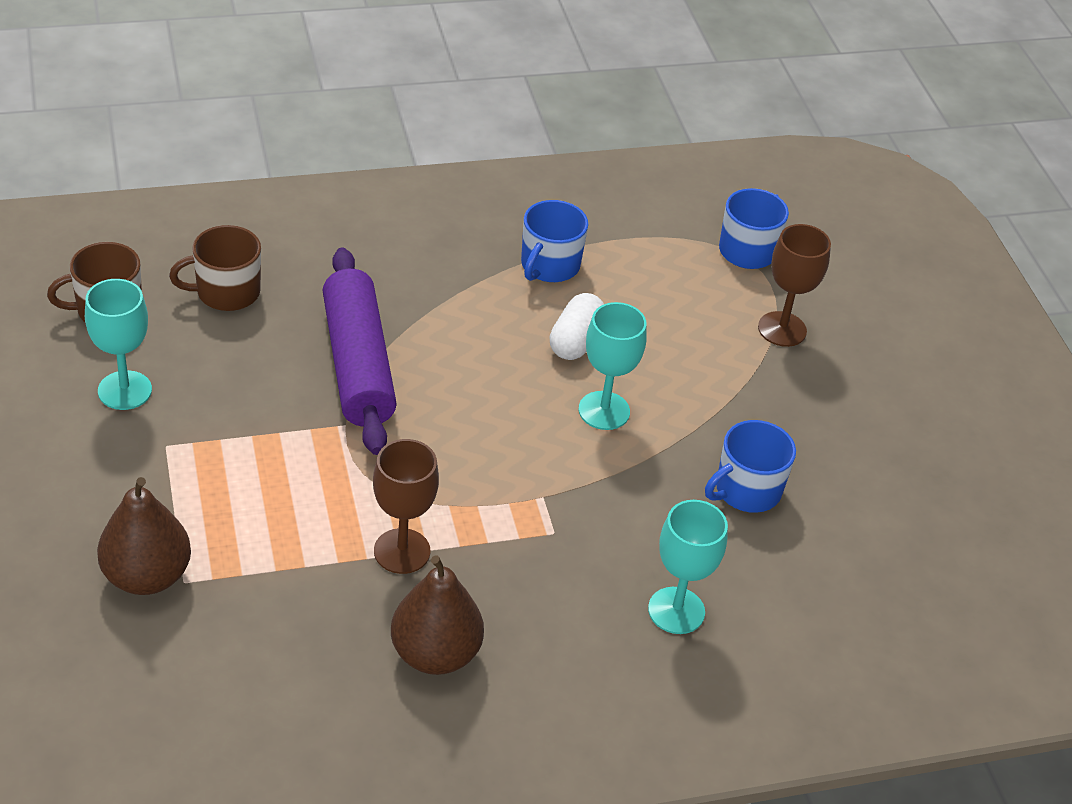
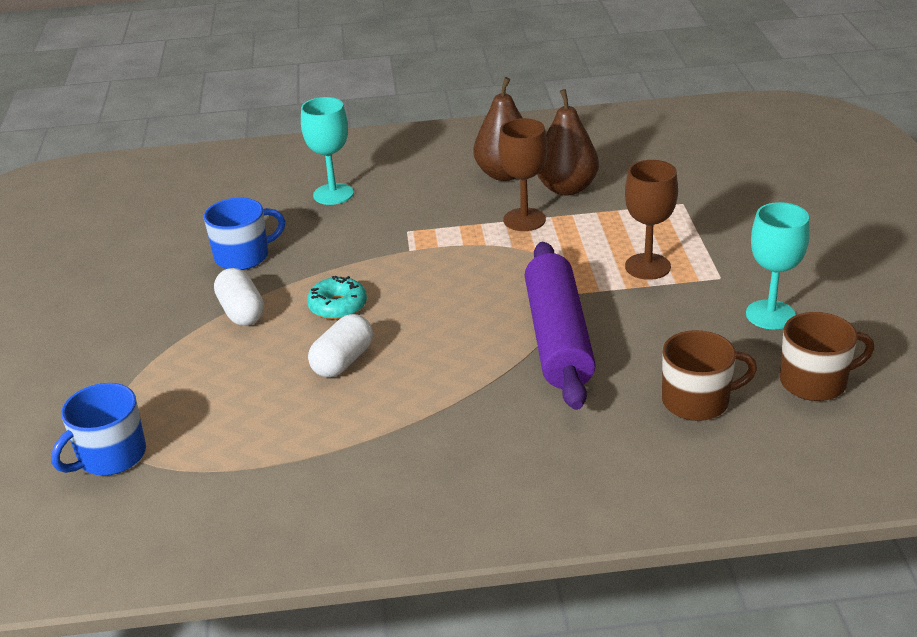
camera: 165 degrees left, 10 degrees down
brown pear [97,477,191,595] -> brown pear moved to [537,89,599,196]
blue mug [521,200,588,282] -> none
turquoise goblet [579,302,647,430] -> turquoise donut [307,276,367,320]
brown goblet [758,224,831,347] -> brown goblet moved to [625,160,678,280]
none -> white capsule [214,268,264,326]

